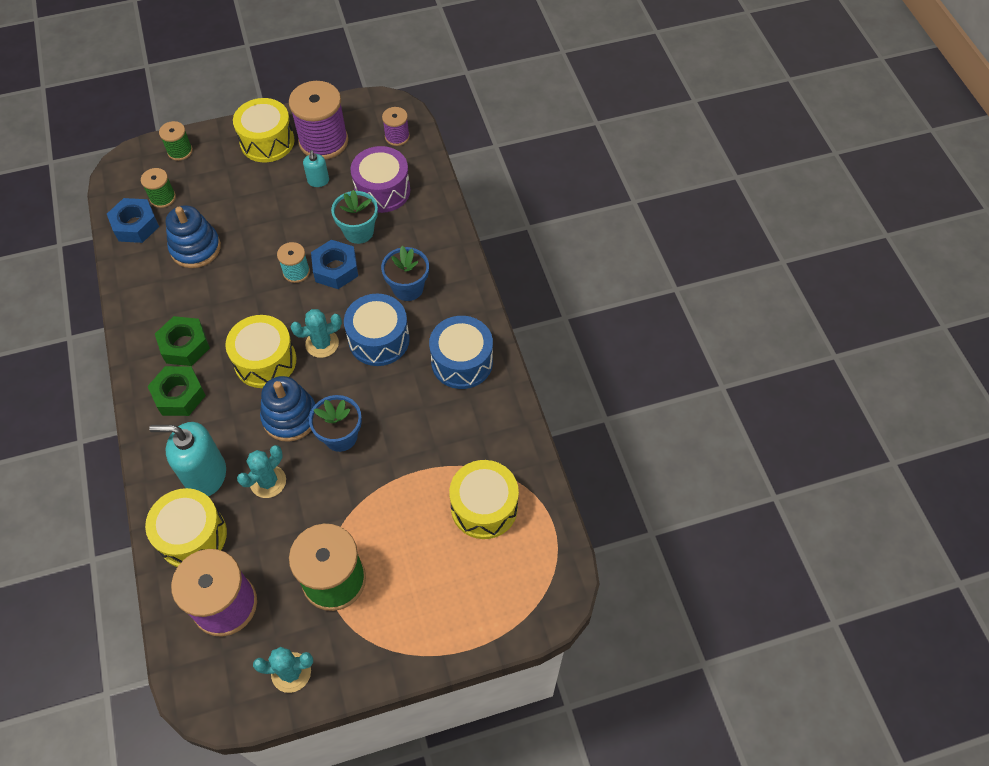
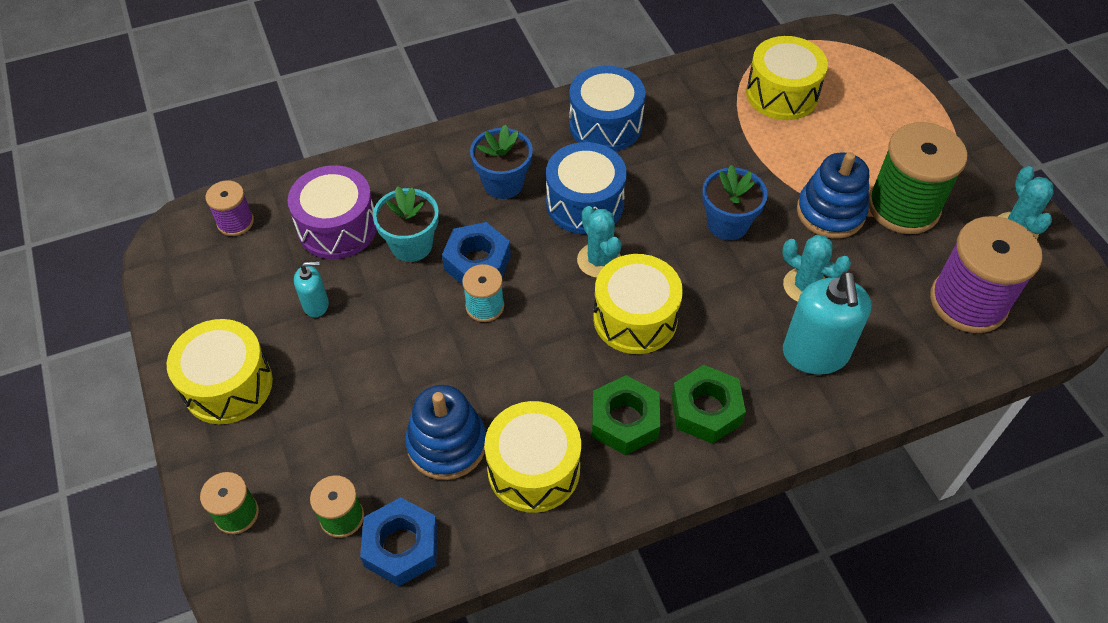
camera: 95 degrees left, 5 degrees down
yellow drum [145,488,227,567] -> yellow drum moved to [484,401,581,513]
blue stacking toy [260,376,315,442] -> blue stacking toy moved to [797,152,869,238]
purple spool [289,81,348,159] -> none

